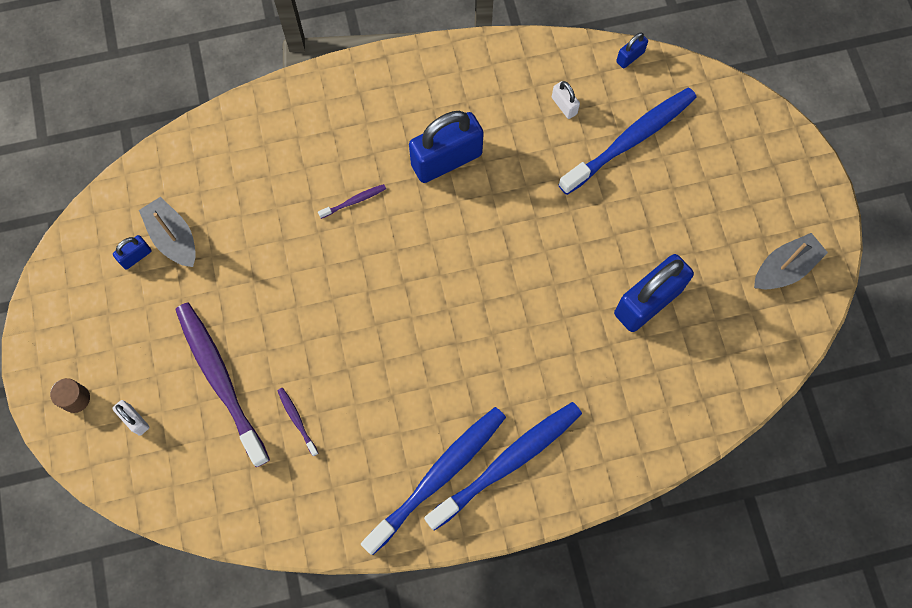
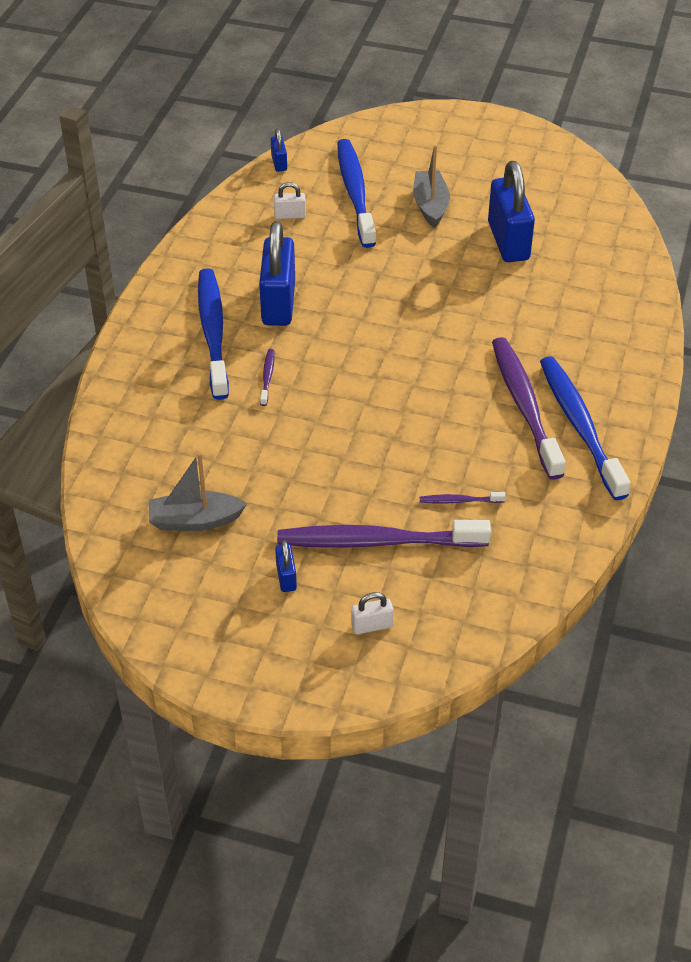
camera: 60 degrees left, 25 degrees down
brown cylinder [50,378,90,413] -> none
blue padlock [113,235,152,270] -> blue padlock moved to [275,540,297,592]
blue toothbrush [424,402,582,531] -> blue toothbrush moved to [198,268,229,400]
grey boat [754,233,828,289] -> grey boat moved to [413,145,450,228]
none -> purple toothbrush [492,337,566,480]

